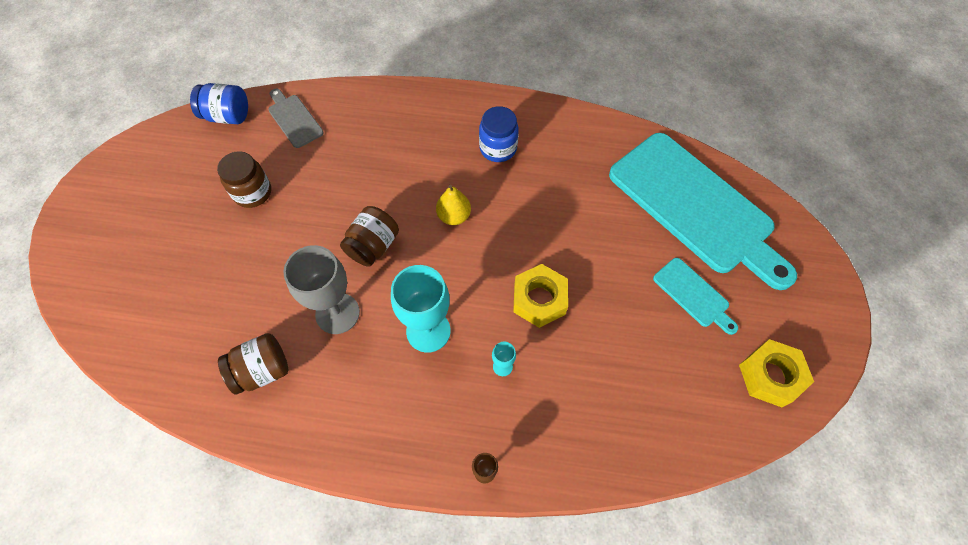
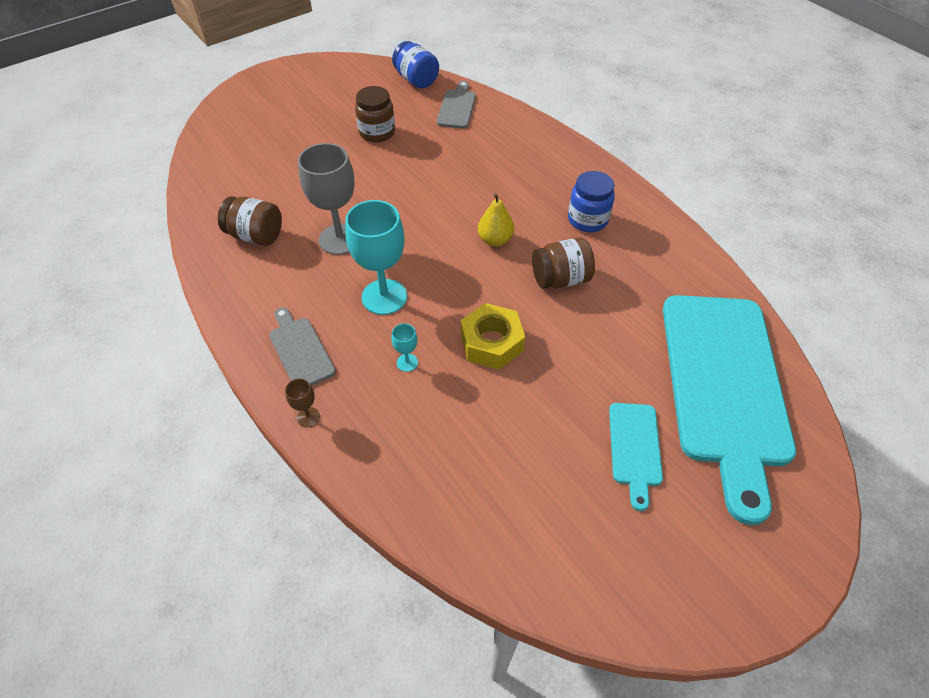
camera: 45 degrees right, 10 degrees down
brown jar [340,206,399,267] -> brown jar moved to [532,238,595,289]
yellow nut [739,339,814,407] -> none
none -> grey cutting board [269,308,336,386]

